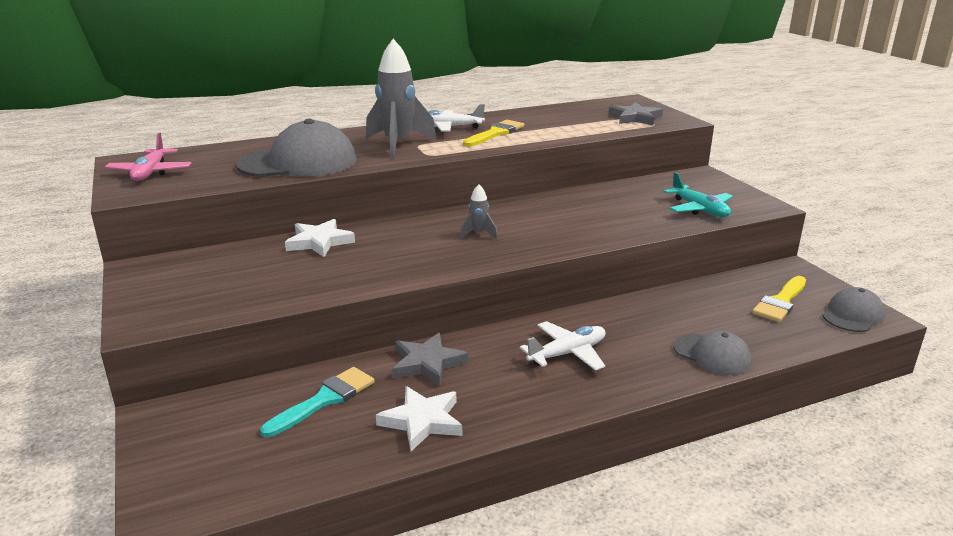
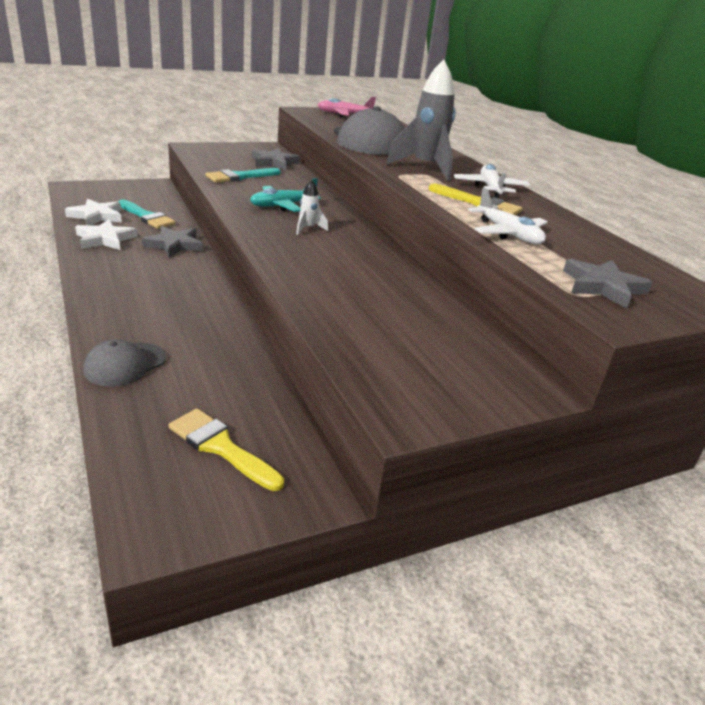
camera: 85 degrees right, 5 degrees up
white star [285,219,355,257] -> white star moved to [65,199,122,225]
grey rocket [460,184,498,239] -> white rocket [296,179,328,235]
white plane [520,321,606,371] -> white plane moved to [468,188,548,244]
turquoise plane [664,172,733,217] -> turquoise plane moved to [250,178,321,212]
grey cap [822,287,885,332] -> none
none -> turquoise brush [206,168,281,183]
none -> grey star [252,148,300,170]

